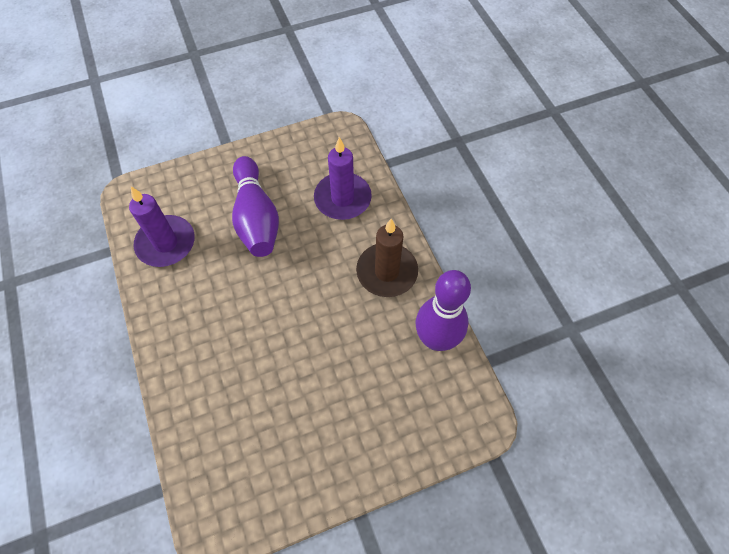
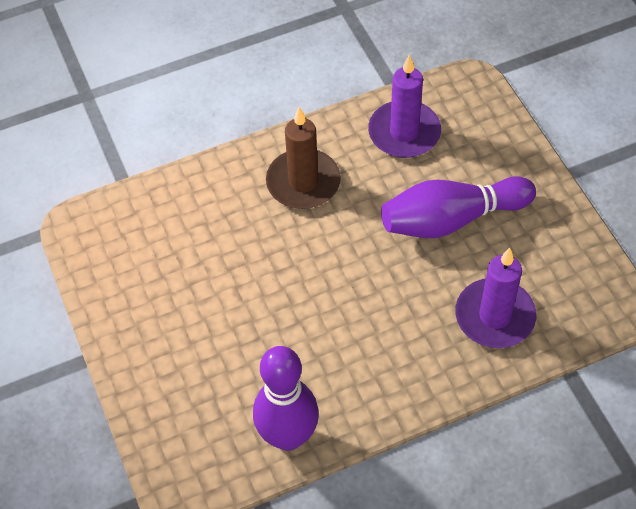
camera: 90 degrees right, 5 degrees down
brown candle [356,219,418,297] -> brown candle moved to [266,107,341,209]

